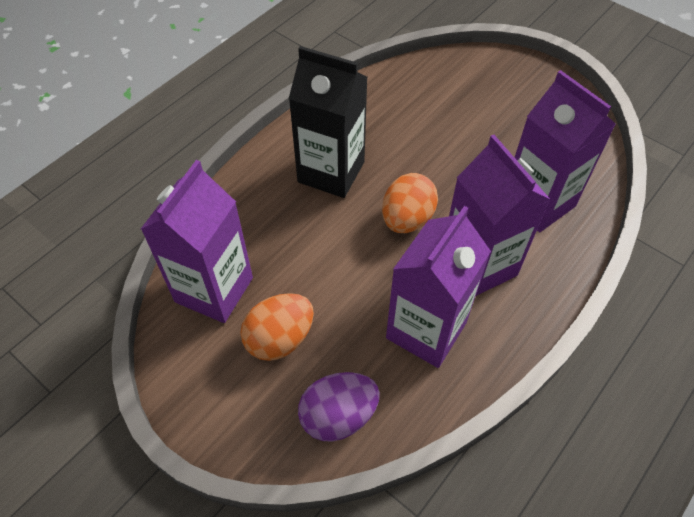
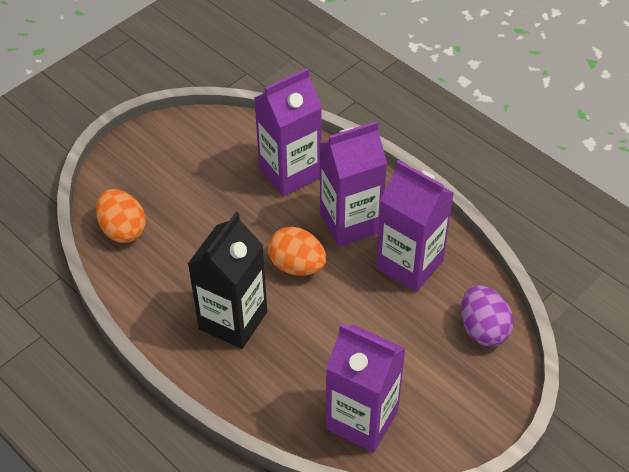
camera: 85 degrees left, 5 degrees down
orange egg [240,293,314,361] -> orange egg moved to [96,189,146,243]

